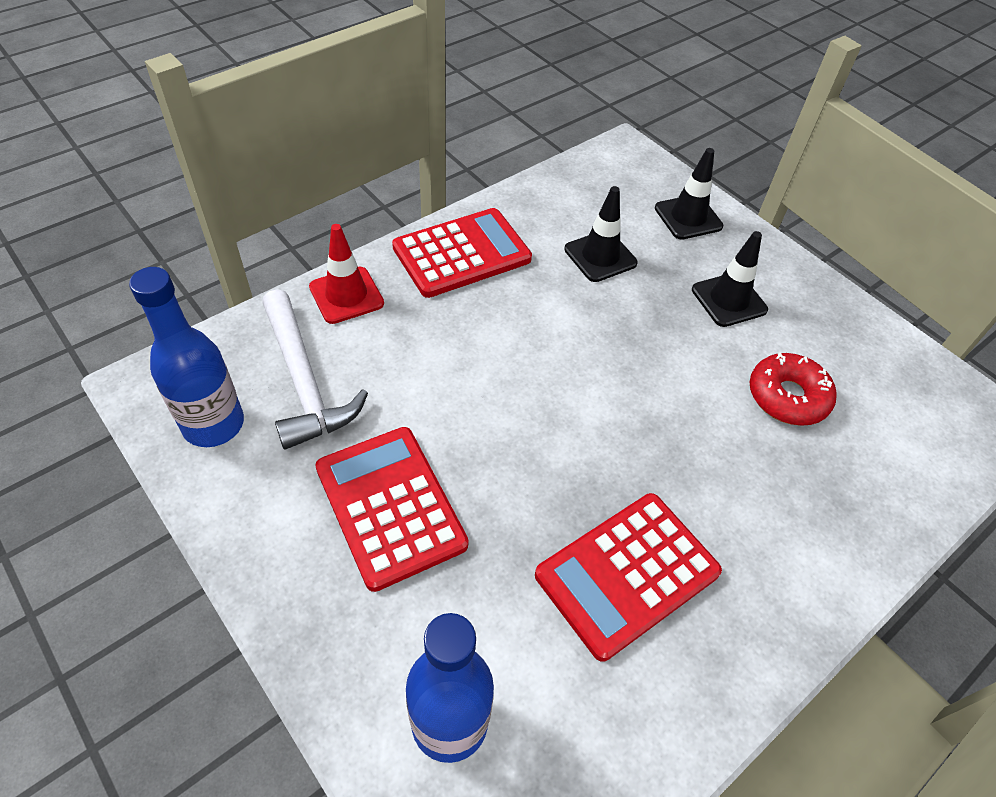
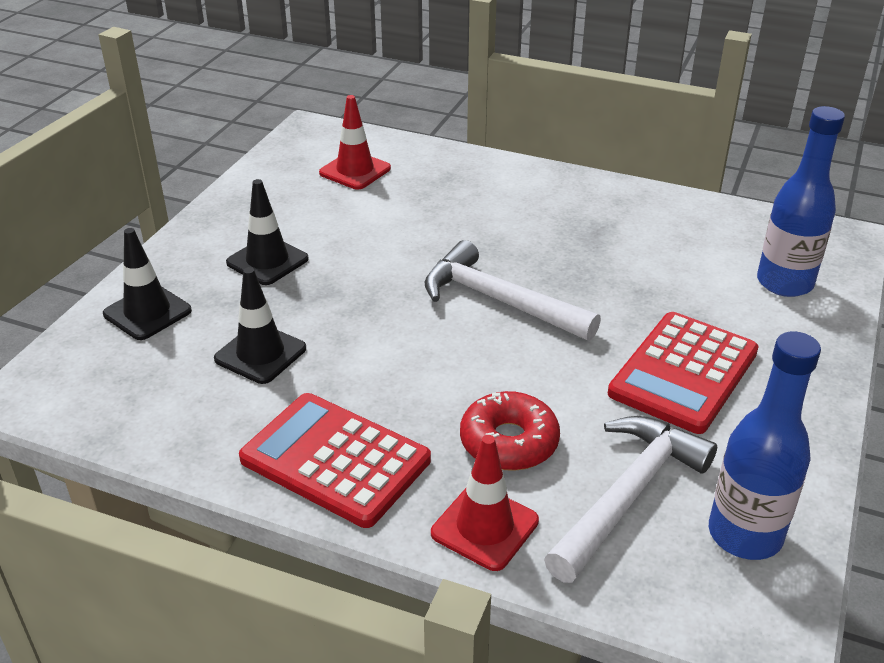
camera: 115 degrees left, 15 degrees down
red calculator [535,493,722,661] -> none
red donut [750,352,837,426] -> red donut moved to [460,391,560,471]
none -> red traffic cone [319,95,391,190]
none -> white hammer [425,240,601,341]

